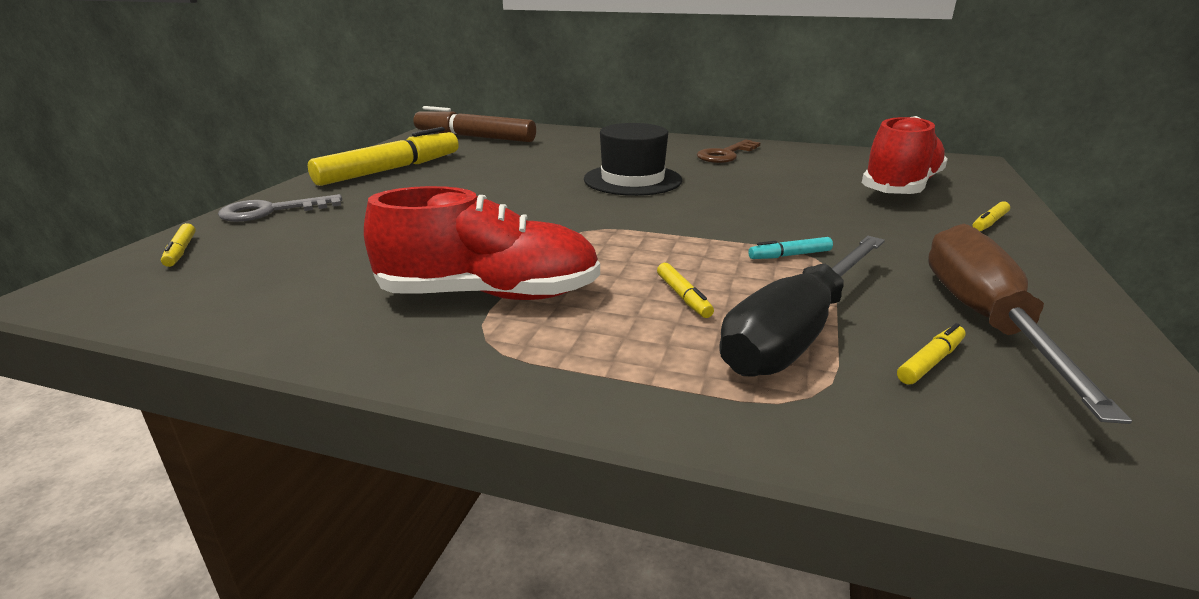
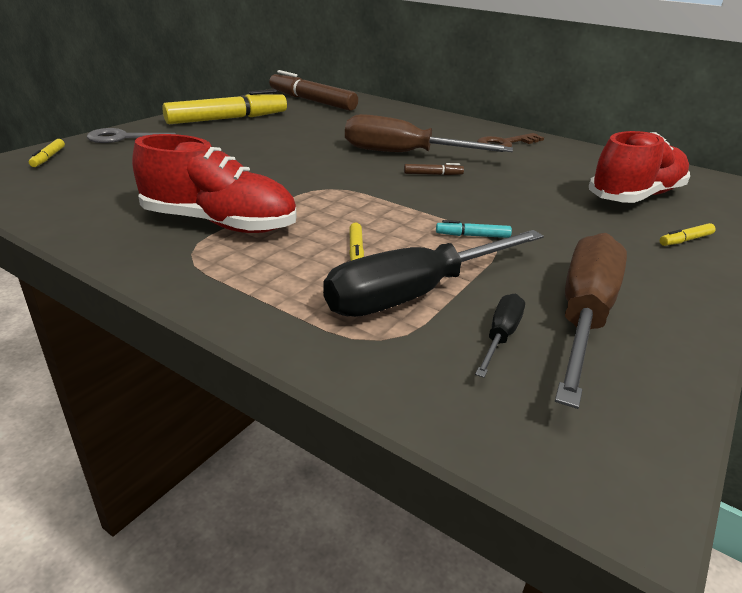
camera: 15 degrees right, 5 degrees up
black hat [584,123,682,196] -> brown screwdriver [345,114,513,152]
yellow marker [897,323,965,385] -> black screwdriver [475,294,525,378]
none -> brown marker [404,163,464,175]

